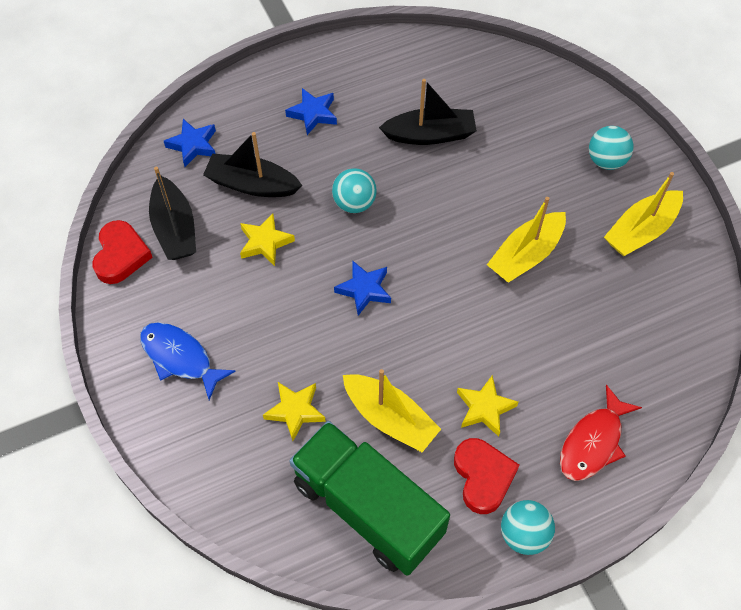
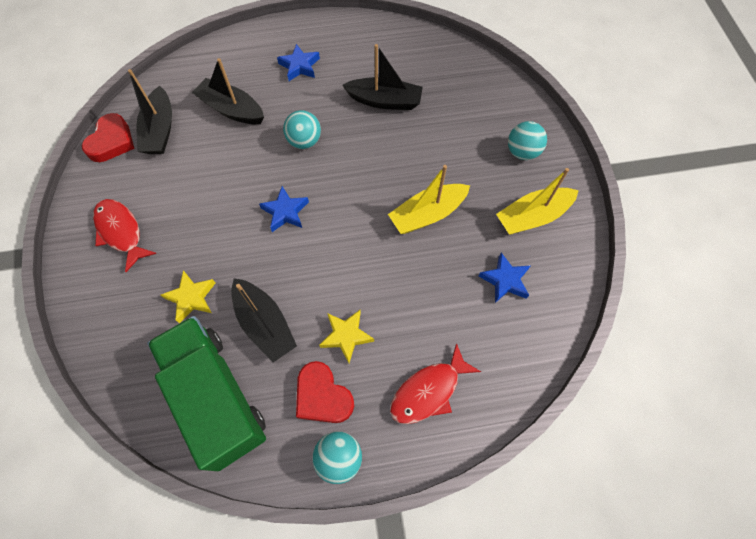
camera: 15 degrees right, 5 degrees up
blue fish [140,322,236,400] -> red fish [93,199,157,272]
blue star [164,119,216,167] -> blue star moved to [478,253,530,303]
yellow star [240,213,295,266] -> none
yellow boat [343,369,441,452] -> black boat [231,278,297,362]
red heart [454,438,519,514] -> red heart turned 135 degrees clockwise [296,361,354,423]

